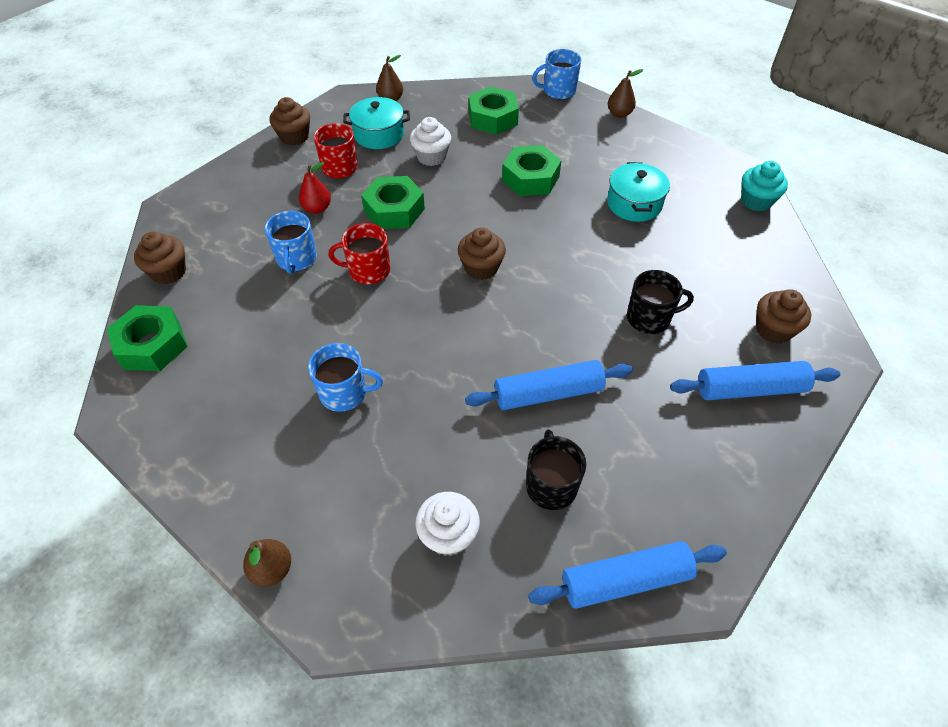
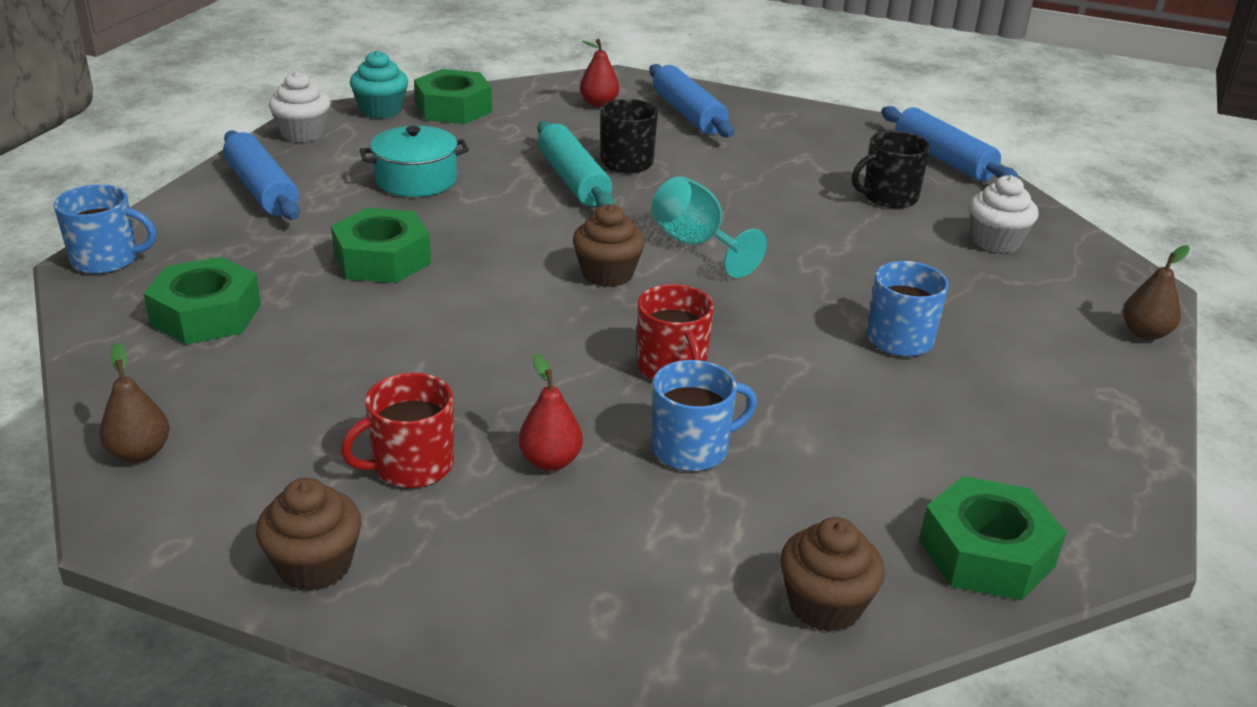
camera: 110 degrees left, 20 degrees down
turquoise pot [343,97,410,149] -> none
green nut [361,176,425,229] -> green nut moved to [414,69,492,124]
white cupcake [410,117,451,166] -> white cupcake moved to [269,71,330,142]
blue rolling pin [465,360,633,410] -> blue rolling pin moved to [223,130,300,220]
blue mug [532,49,581,99] -> blue mug turned 60 degrees counterclockwise [54,184,156,274]
brown pear [608,69,643,118] -> none
brown cupcake [756,289,811,344] -> red pear [580,39,619,107]
none -> turquoise rolling pin [537,121,614,207]
none -> turquoise goblet [651,176,767,278]

